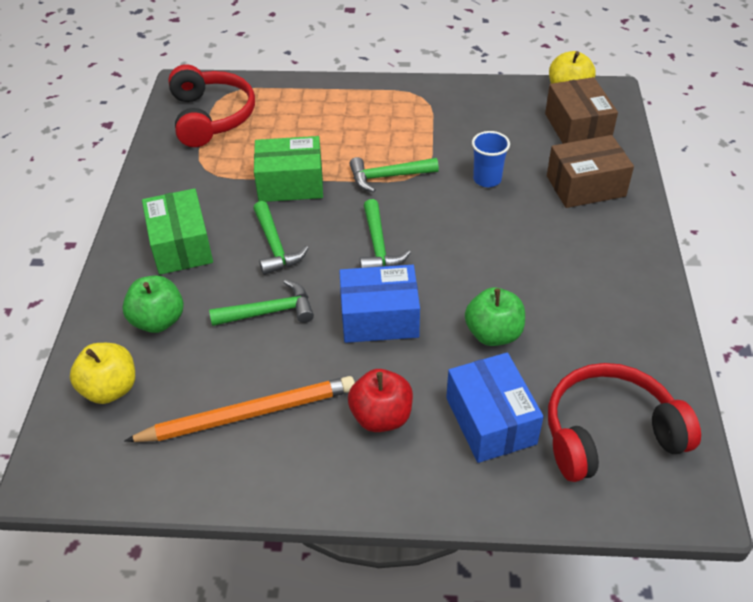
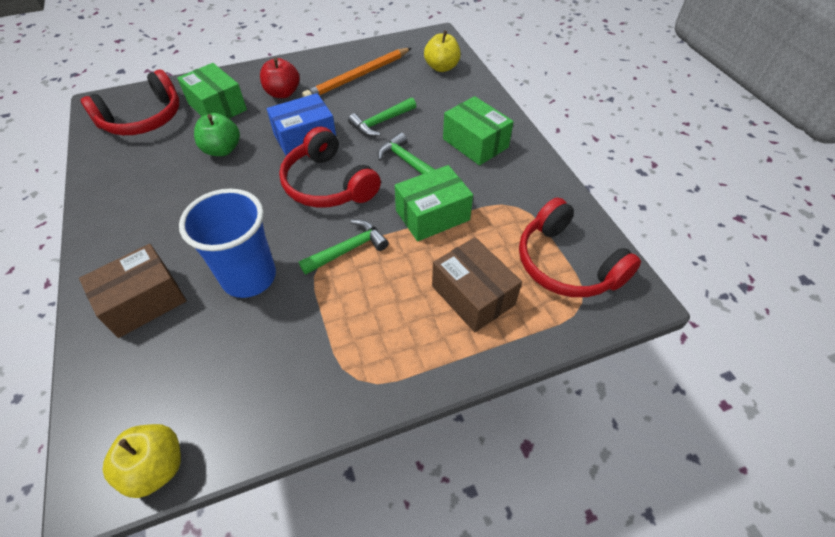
camera: 155 degrees right, 5 degrees up
green apple [122,275,184,333] -> none
green hammer [360,199,411,268] -> red headphones [279,127,381,208]
blue box [446,353,544,463] -> green box [177,63,247,119]
blue cup [472,131,510,187] -> blue cup [179,189,276,298], size x1.86
brown box [545,77,618,144] -> brown box moved to [432,237,522,332]

